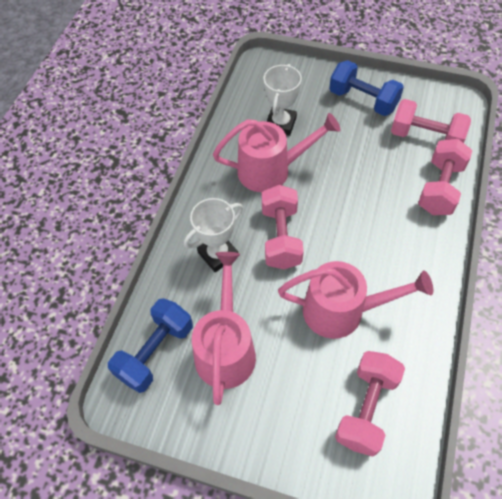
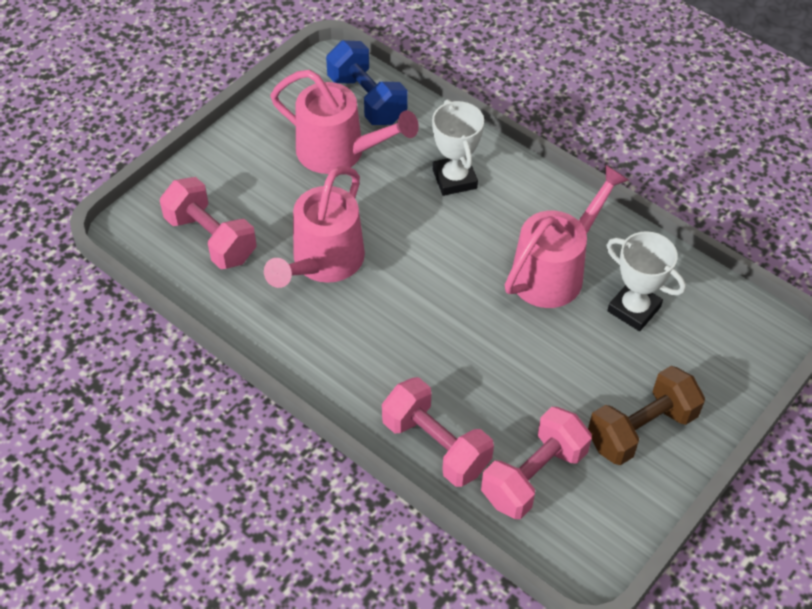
camera: 110 degrees right, 5 degrees down
pink watering can [213,113,341,192] -> pink watering can turned 150 degrees counterclockwise [505,164,629,308]
pink dumbbell [262,185,304,269] -> none
blue dumbbell [329,60,404,116] -> brown dumbbell [588,366,705,465]

